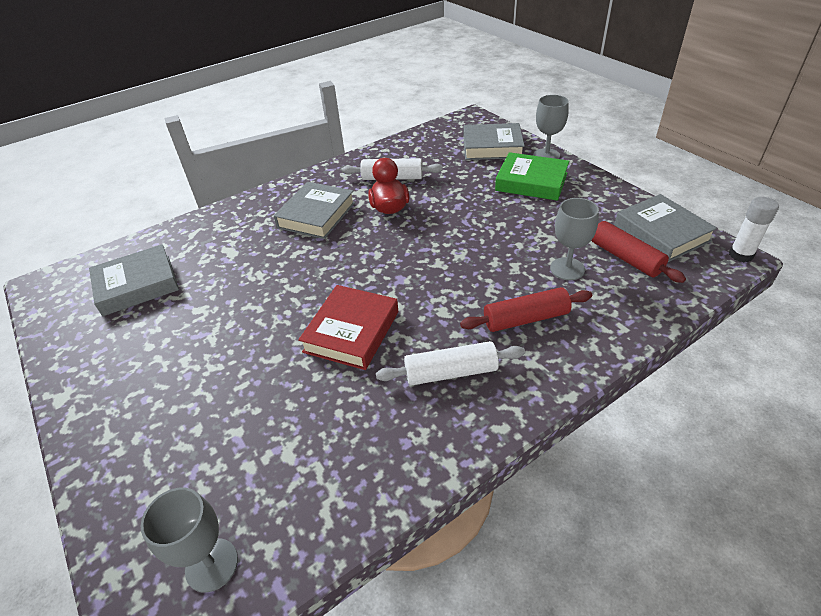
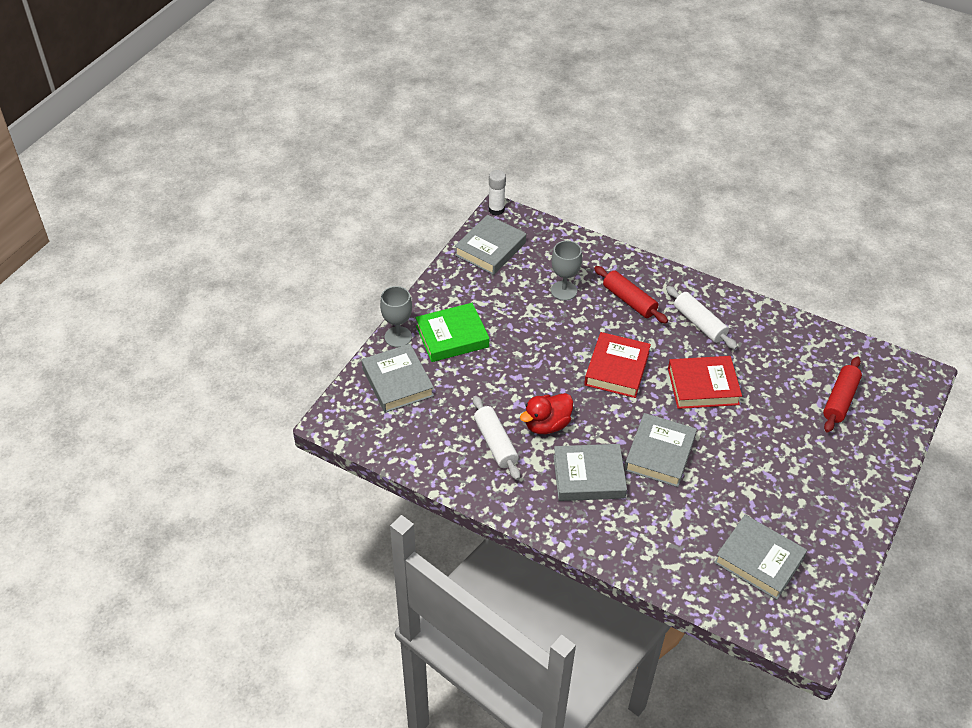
camera: 120 degrees left, 5 degrees up
grey goblet [141,488,238,593] -> none
green book [495,152,569,201] -> green book turned 75 degrees clockwise [416,303,489,362]
red rolling pin [591,221,686,283] -> red rolling pin moved to [823,356,862,433]
none -> red book [584,332,651,398]
none -> grey book [624,413,697,487]

